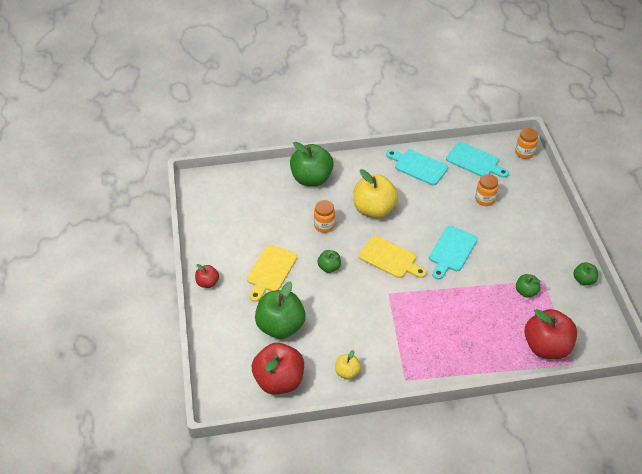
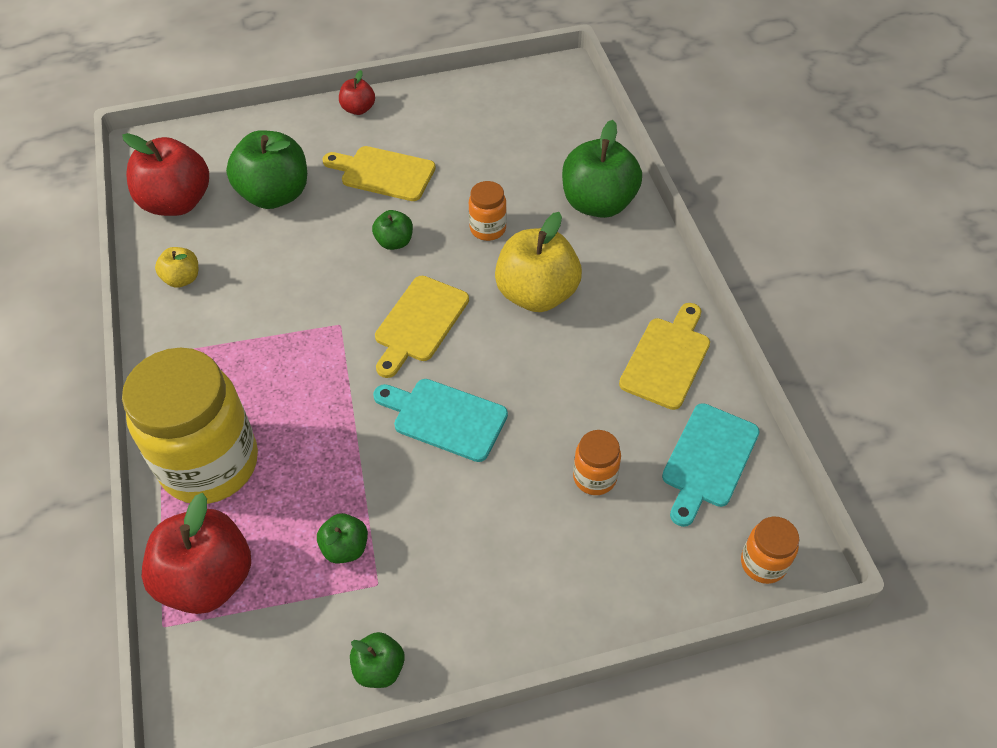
camera: 85 degrees right, 5 degrees up
turquoise cutting board [386,150,448,185] -> yellow cutting board [619,303,710,410]
none -> yellow jar [122,348,258,504]

